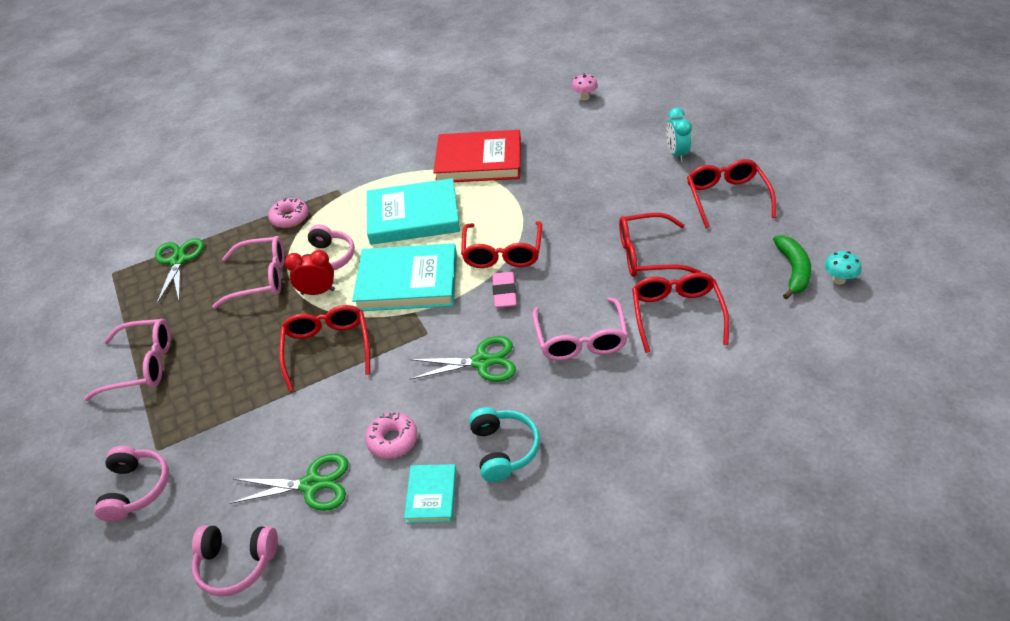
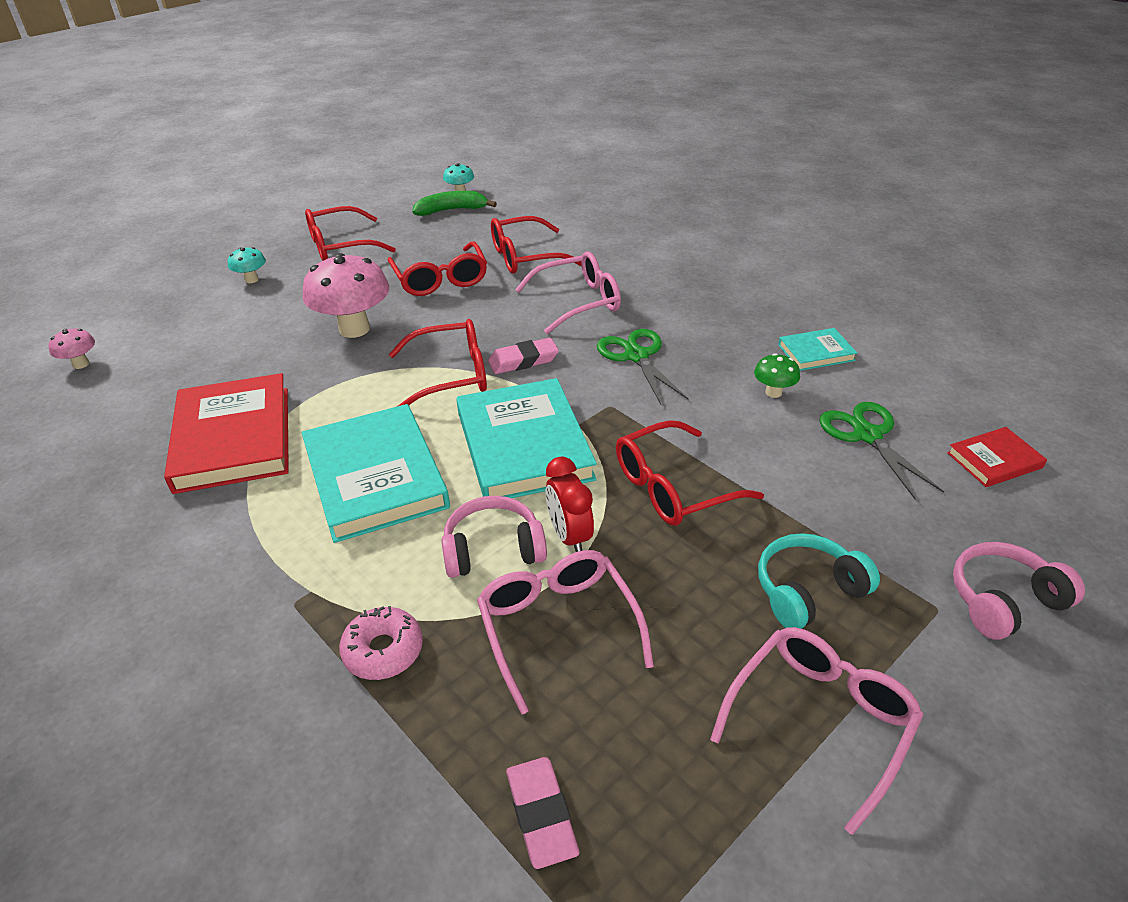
camera: 110 degrees left, 5 degrees down
pink glasses [84,319,171,401] -> pink glasses turned 60 degrees clockwise [710,627,923,835]
green scissors [155,238,204,304] -> pink eraser [506,757,579,869]
pink headphones [192,525,278,597] -> red book [947,427,1047,487]
pink donut [365,412,418,459] -> green mushroom [754,353,800,398]
turquoise headphones [469,407,540,482] -> turquoise headphones moved to [758,533,880,629]
turquoise clock [666,107,692,162] -> turquoise mushroom [228,247,266,283]
none -> pink mushroom [303,253,389,338]

